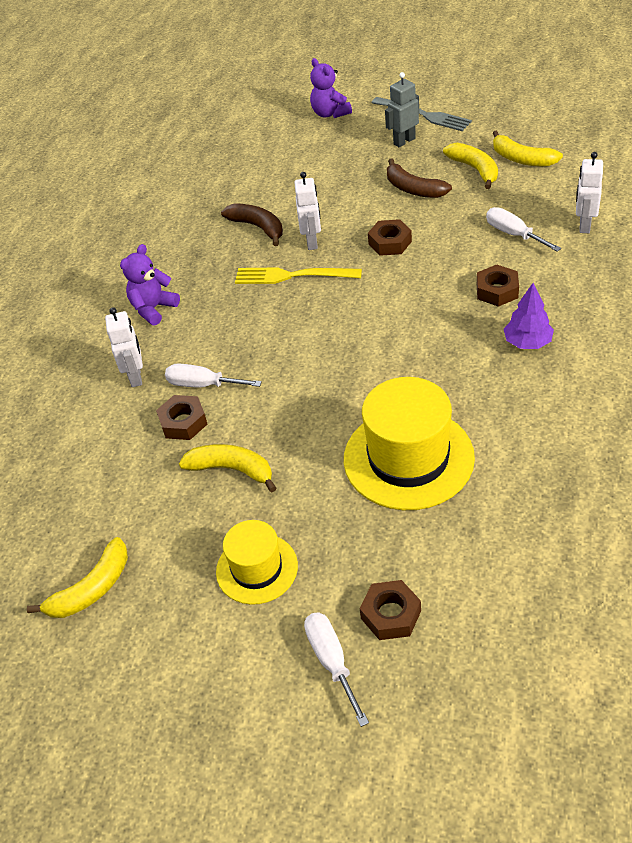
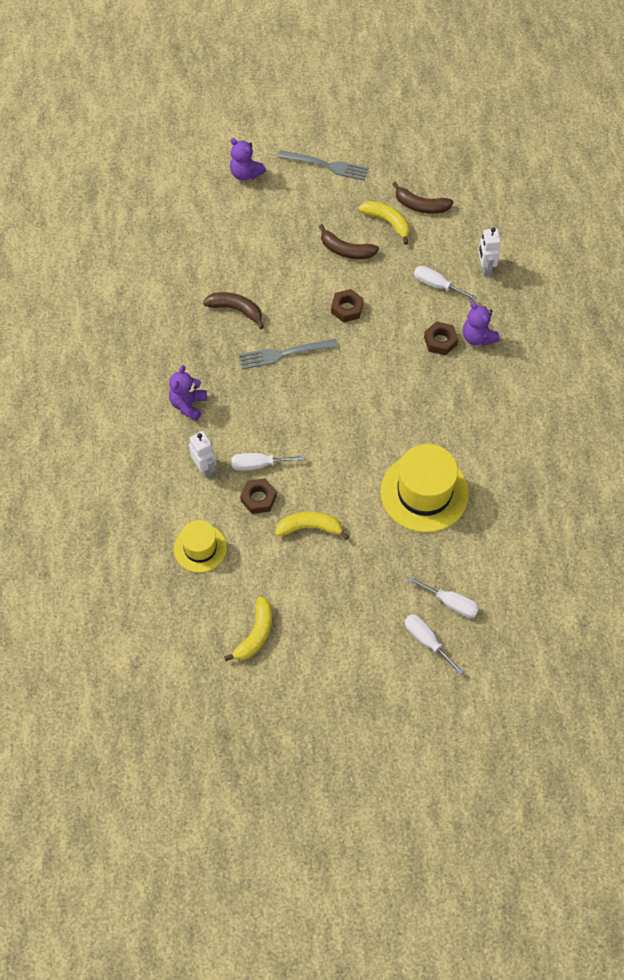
camera: 25 degrees left, 15 degrees up
yellow hat [216,520,298,605] -> yellow hat moved to [174,520,227,573]
yellow fork [235,267,362,284] -> grey fork [239,339,338,369]
white robot [294,172,321,250] -> none
brown nut [360,580,421,640] -> white screwdriver [407,576,479,618]
grey robot [385,72,419,147] -> none
yellow banana [492,130,563,167] -> brown banana [392,182,454,214]
purple tree [504,283,554,349] -> none
none -> purple teddy bear [463,301,500,346]

